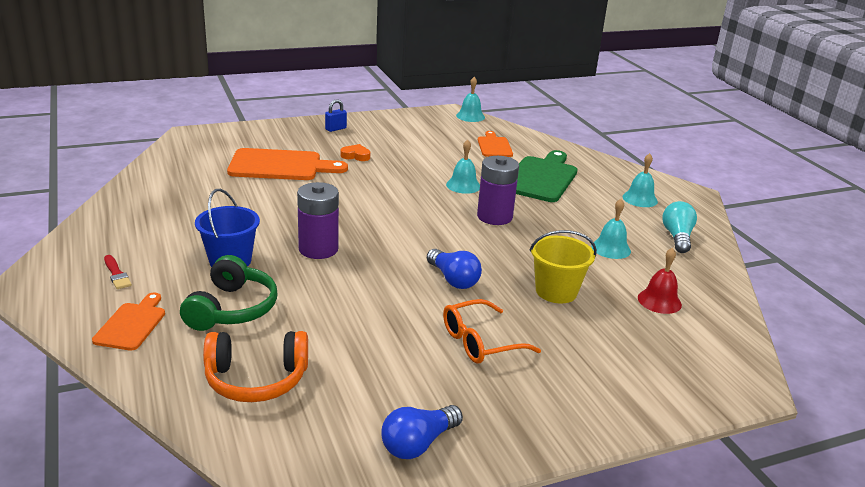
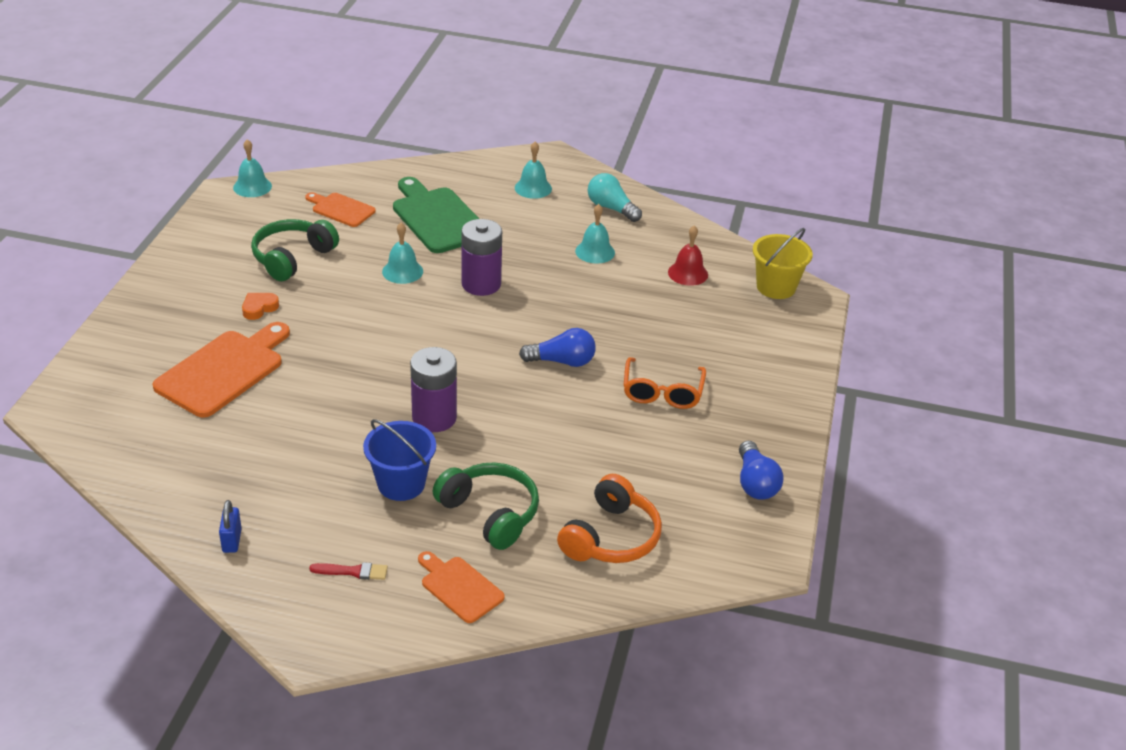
camera: 55 degrees left, 10 degrees up
blue padlock [325,99,347,132] -> blue padlock moved to [219,500,242,553]
yellow bucket [530,230,597,303] -> yellow bucket moved to [753,228,813,299]
none -> green headphones [251,219,339,281]

